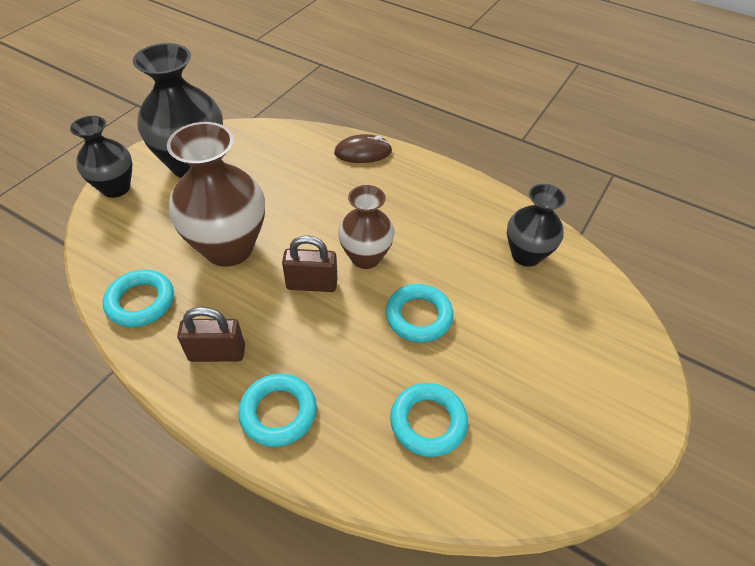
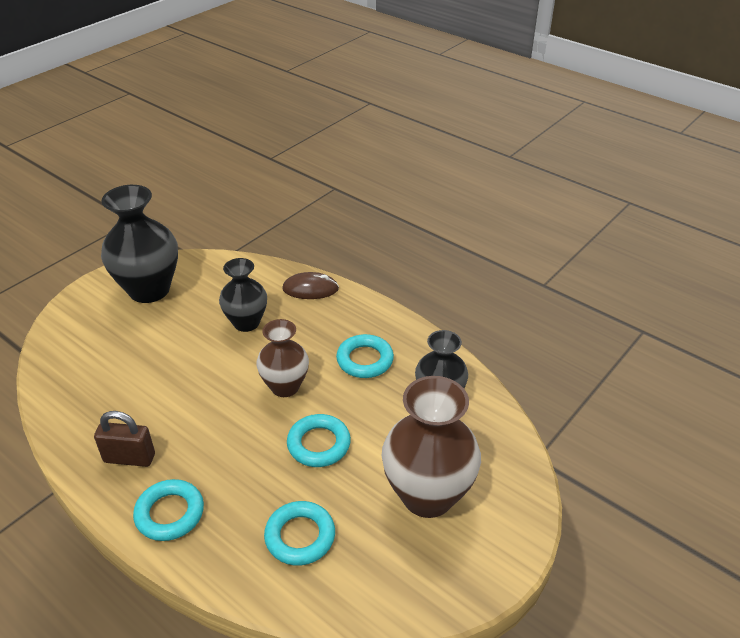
camera: 10 degrees right, 10 degrees down
black vase [70,116,132,198] -> black vase moved to [219,258,267,332]
turquoise ring [103,270,174,327] -> turquoise ring moved to [336,334,394,378]
brown vase [167,122,265,267] -> brown vase moved to [382,376,481,518]
brown padlock [282,236,338,292] -> none

